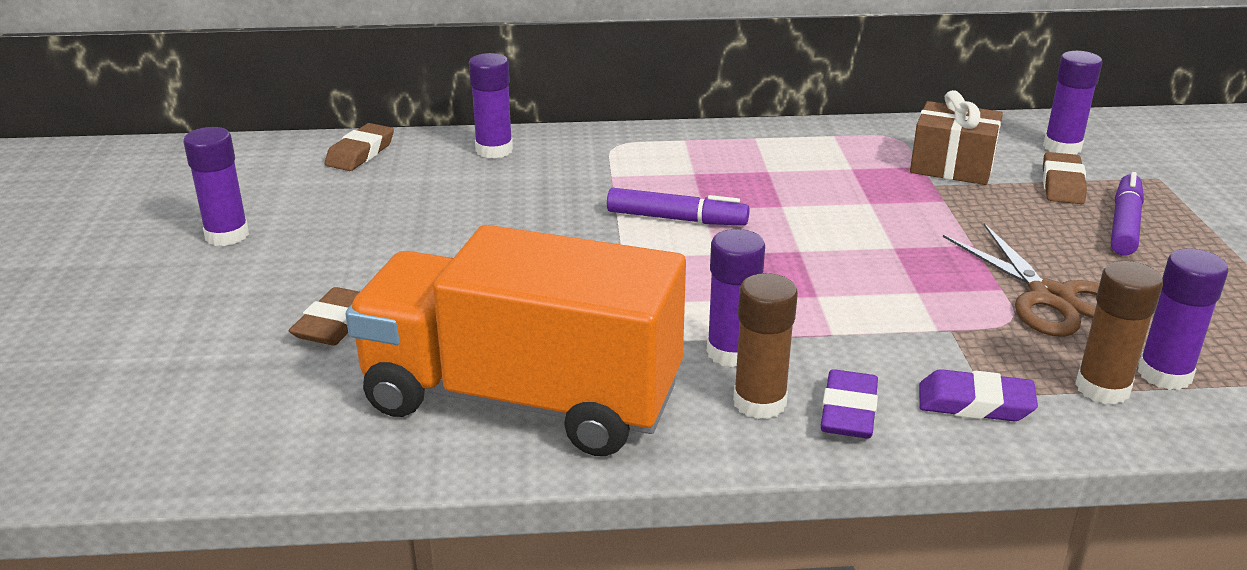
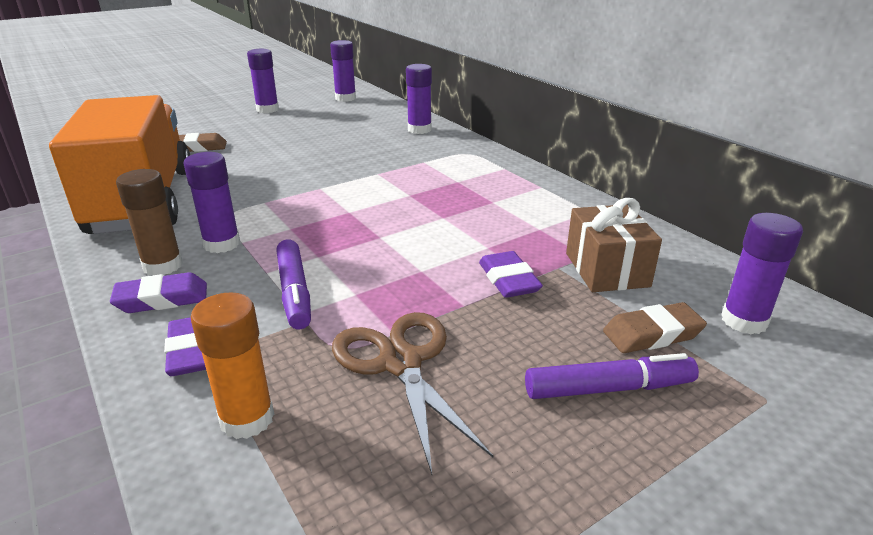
camera: 60 degrees right, 0 degrees up
brown eraser [325,123,394,171] -> none
purple marker [607,188,750,226] -> purple marker moved to [276,239,311,329]
brown scissors [943,223,1099,337] -> brown scissors turned 120 degrees clockwise [332,312,493,475]
brown glue stick [1075,261,1163,405] -> orange glue stick [191,293,275,439]
purple glue stick [1138,248,1228,390] -> purple glue stick moved to [330,40,356,102]
none -> purple eraser [479,251,543,298]

